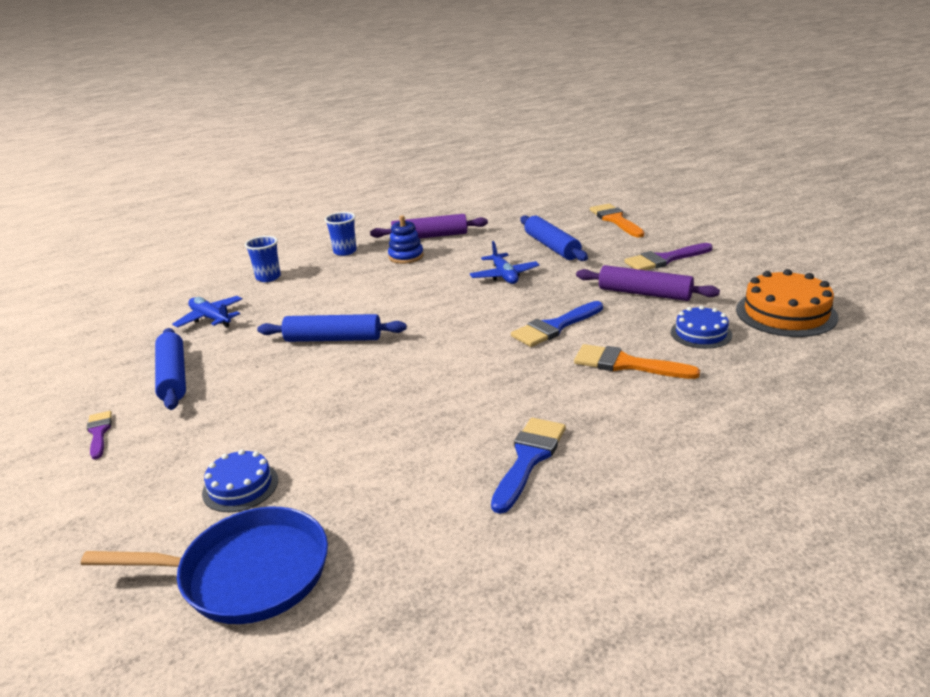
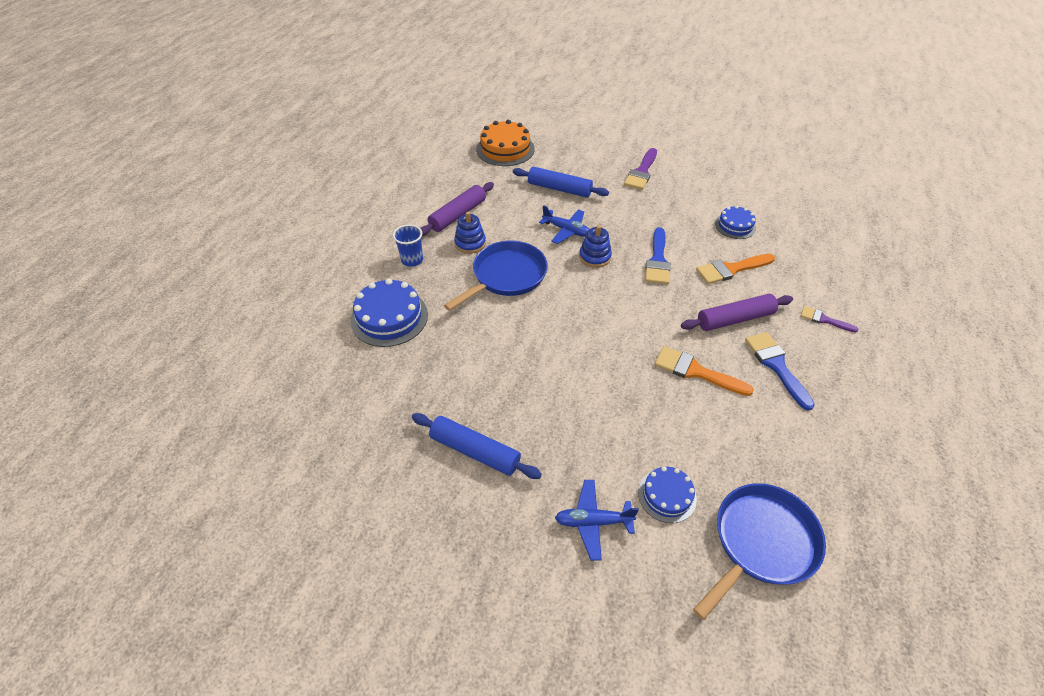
camera: 45 degrees left, 20 degrees up
purple brush [87,411,112,459] -> purple brush moved to [801,306,858,333]
blue plane [172,296,243,328] -> blue plane moved to [555,480,639,560]
blue cup [245,236,281,282] -> blue cake [351,279,428,347]
blue rolling pin [257,314,407,342] -> none
purple rolling pin [576,265,720,301] -> purple rolling pin moved to [681,294,793,331]
orange brush [590,204,644,238] -> orange brush moved to [655,346,754,396]
orange cake [736,269,838,337] -> orange cake moved to [476,120,535,166]
none -> blue pan [444,241,548,311]
none -> blue stacking toy [579,225,612,268]

